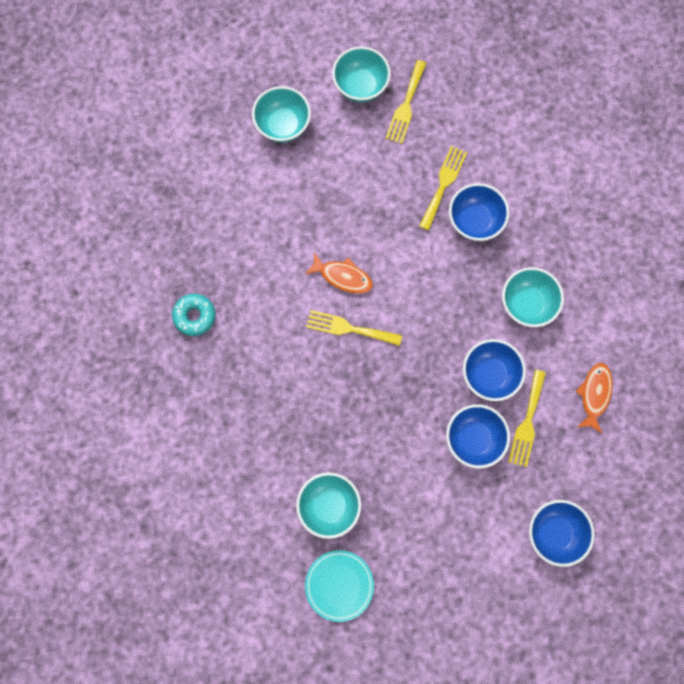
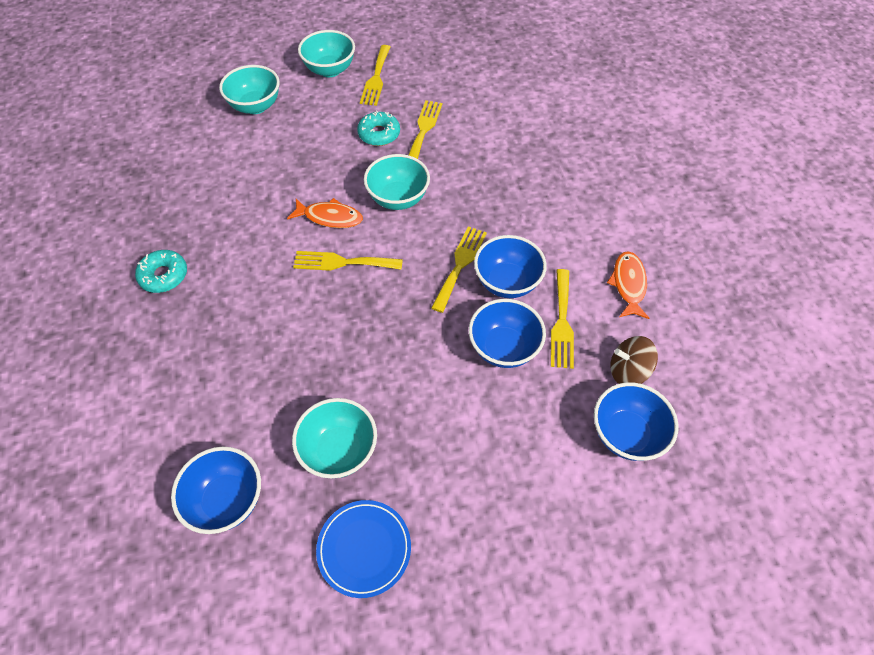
camera: 10 degrees left, 20 degrees down
turquoise plate [305,550,374,622] -> blue plate [316,500,411,598]
blue bowl [449,183,509,241] -> blue bowl moved to [171,447,261,534]
turquoise bowl [502,267,564,327] -> turquoise bowl moved to [364,154,430,210]
none -> turquoise donut [357,110,400,146]
none -> yellow fork [431,226,487,313]
none -> brown spinning top [610,336,658,384]

